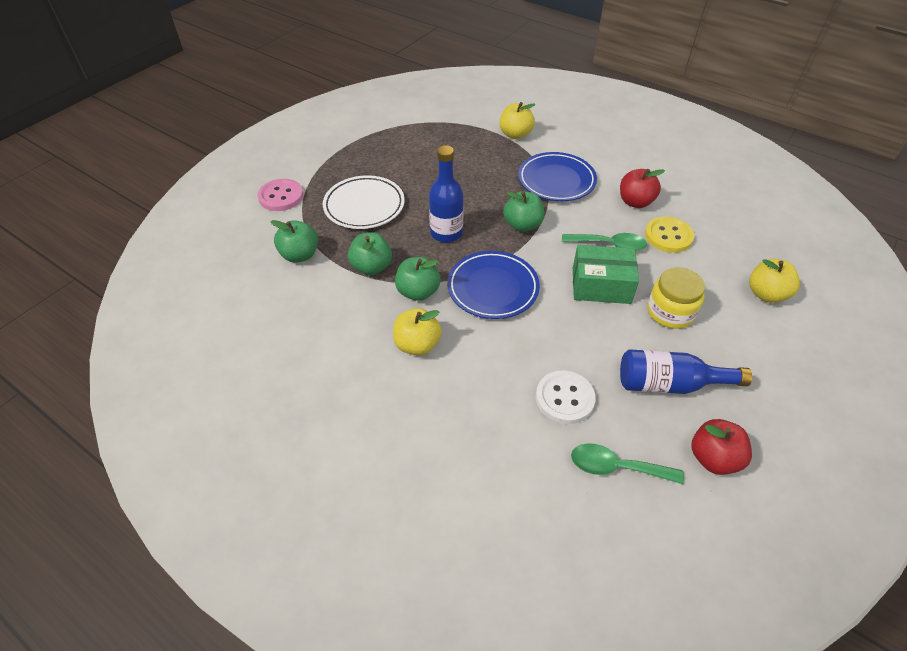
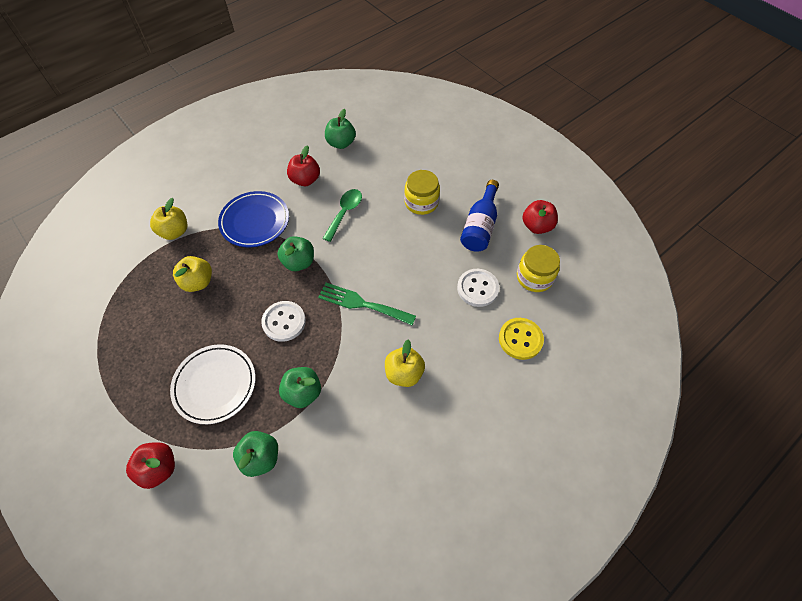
camera: 75 degrees left, 10 degrees up
pink button [257,179,303,211] -> red apple [126,442,175,489]
green apple [395,257,441,301] -> green apple moved to [325,109,356,149]
blue bottle [429,145,464,242] -> white button [261,301,306,342]
blue plate [447,251,540,319] -> green fork [318,283,416,325]
green spoon [571,443,684,484] -> yellow jar [517,245,560,292]
green box [573,245,639,304] -> none
yellow button [645,216,695,253] -> yellow button moved to [499,318,544,360]
yellow apple [749,259,800,303] -> yellow apple moved to [173,256,212,292]

